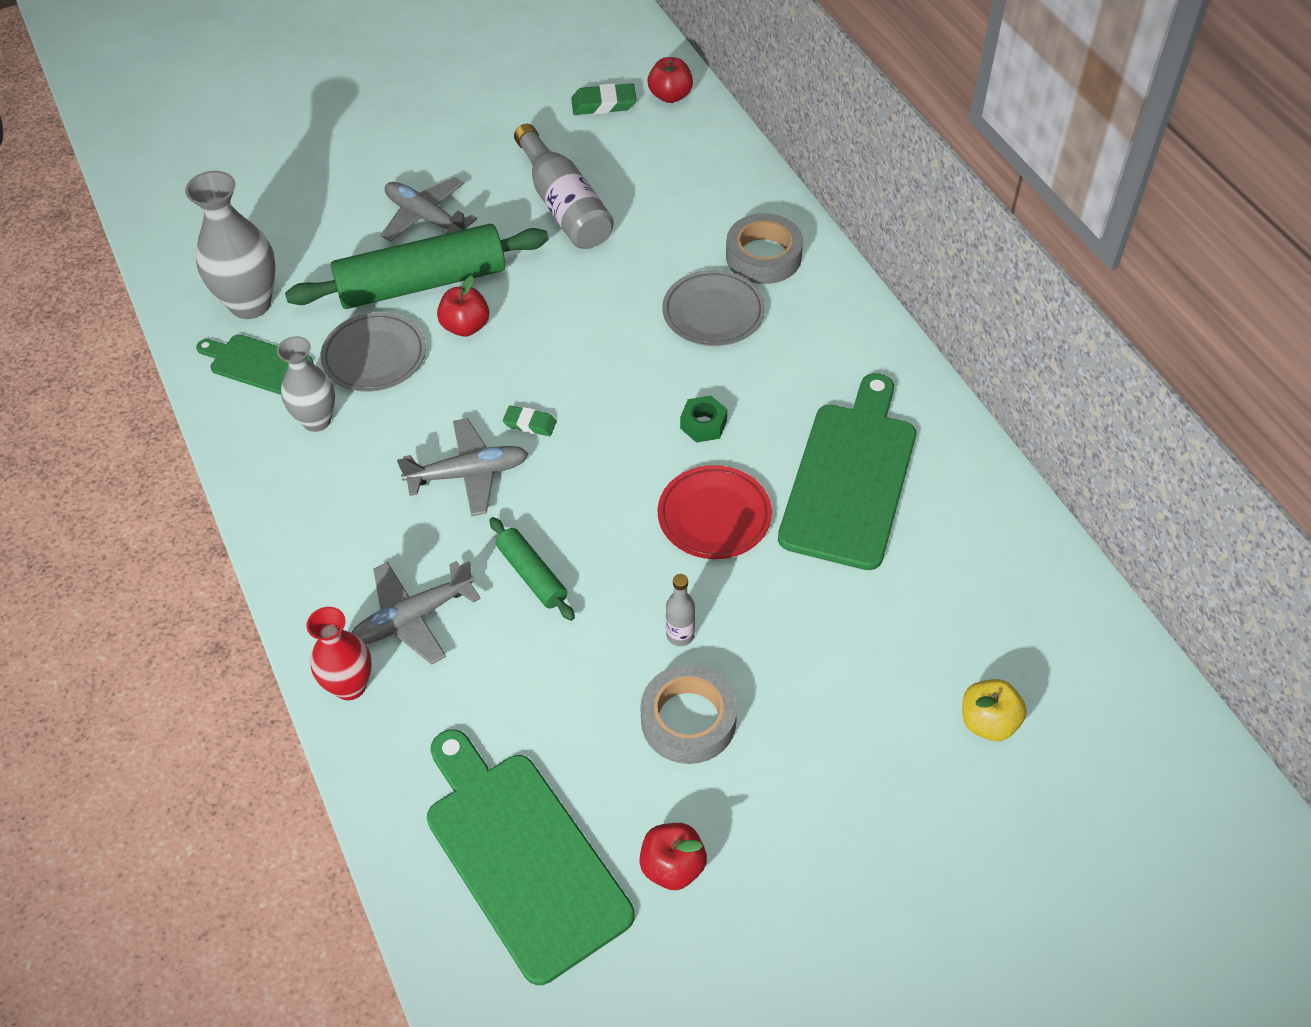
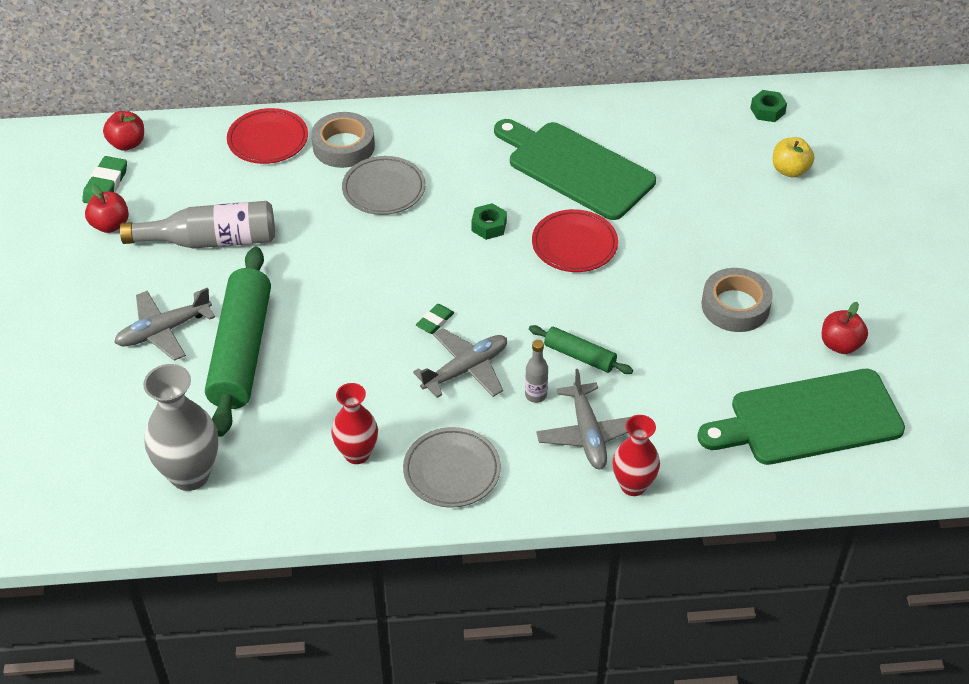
camera: 70 degrees left, 5 degrees down
green cutting board [196,334,313,395] -> none
grey vase [277,336,335,432] -> red vase [331,383,378,464]
grey plate [320,312,426,392] -> grey plate moved to [403,427,501,508]
grey plane [397,418,528,516] -> grey plane turned 45 degrees clockwise [413,328,507,398]
red apple [437,275,489,337] -> red apple moved to [85,184,129,233]
green rolling pin [489,517,575,621] -> green rolling pin turned 45 degrees clockwise [529,325,633,374]
grey bottle [666,574,695,646] -> grey bottle moved to [525,340,548,403]
none -> red plate [227,108,308,164]
none -> green nut [750,90,787,122]

